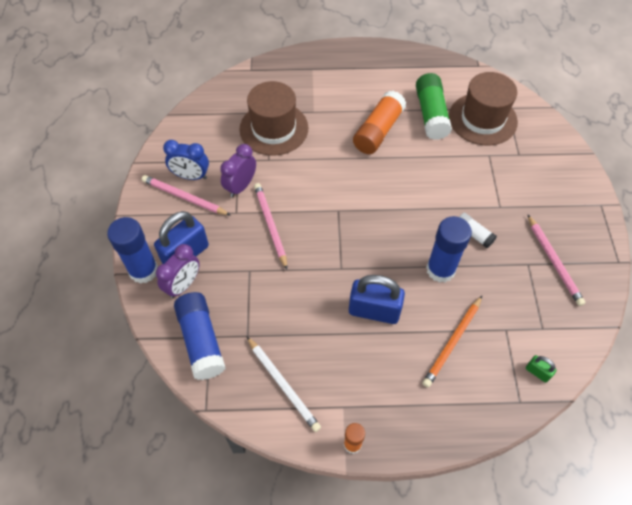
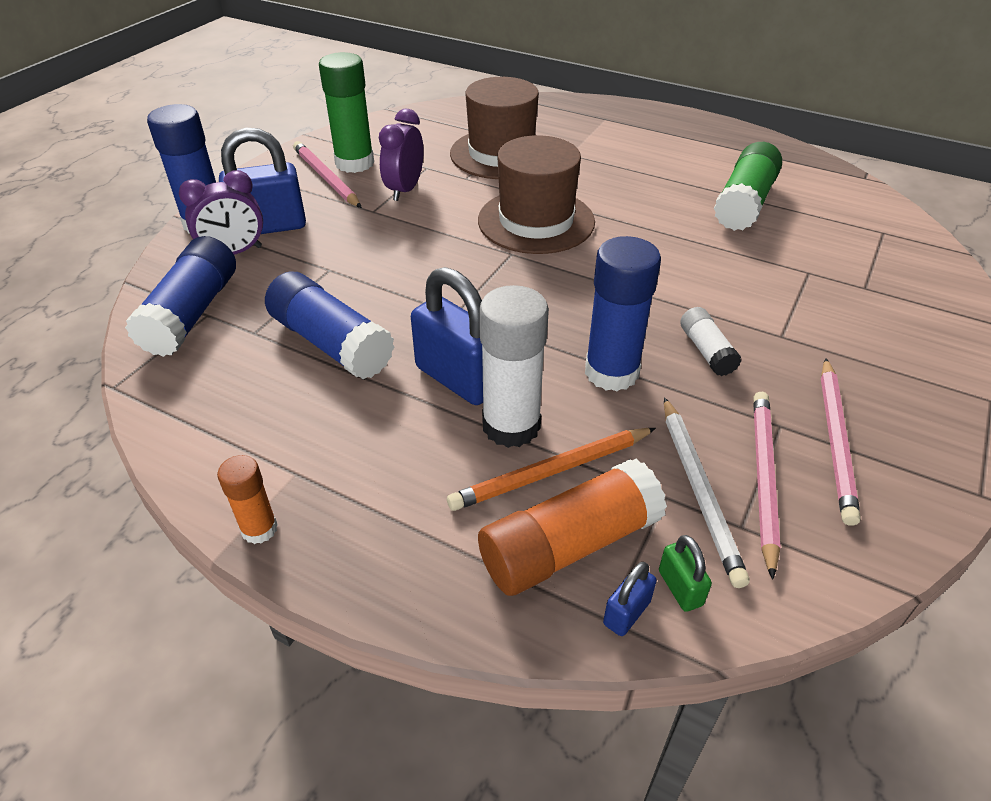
camera: 30 degrees right, 15 degrees down
blue clock [163,140,209,180] -> green glue stick [319,52,374,173]
purple clock [220,144,256,197] -> purple clock turned 45 degrees counterclockwise [379,109,424,201]
white pencil [246,336,321,432] -> white pencil moved to [664,397,750,588]
pink pencil [254,183,287,269] -> pink pencil moved to [753,392,781,580]
orange glue stick [353,91,406,154] -> orange glue stick moved to [478,459,667,596]
brown hat [449,72,518,146] -> brown hat moved to [478,135,595,254]
none -> blue glue stick [265,271,394,379]
none -> white glue stick [479,285,549,448]
none -> blue padlock [603,562,657,636]

